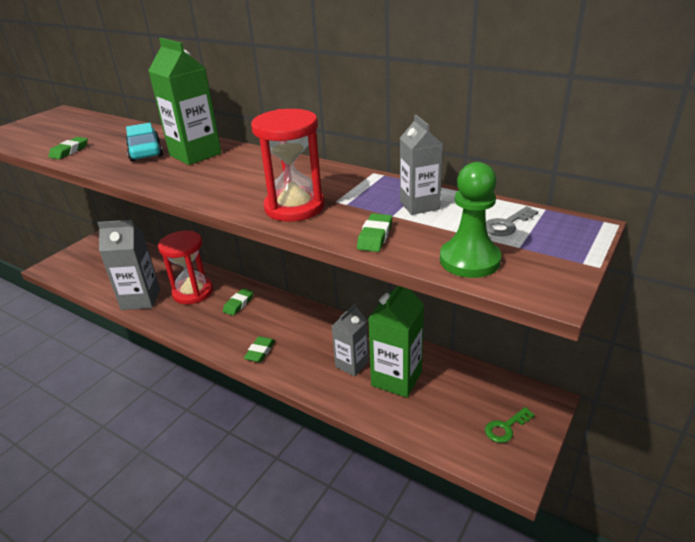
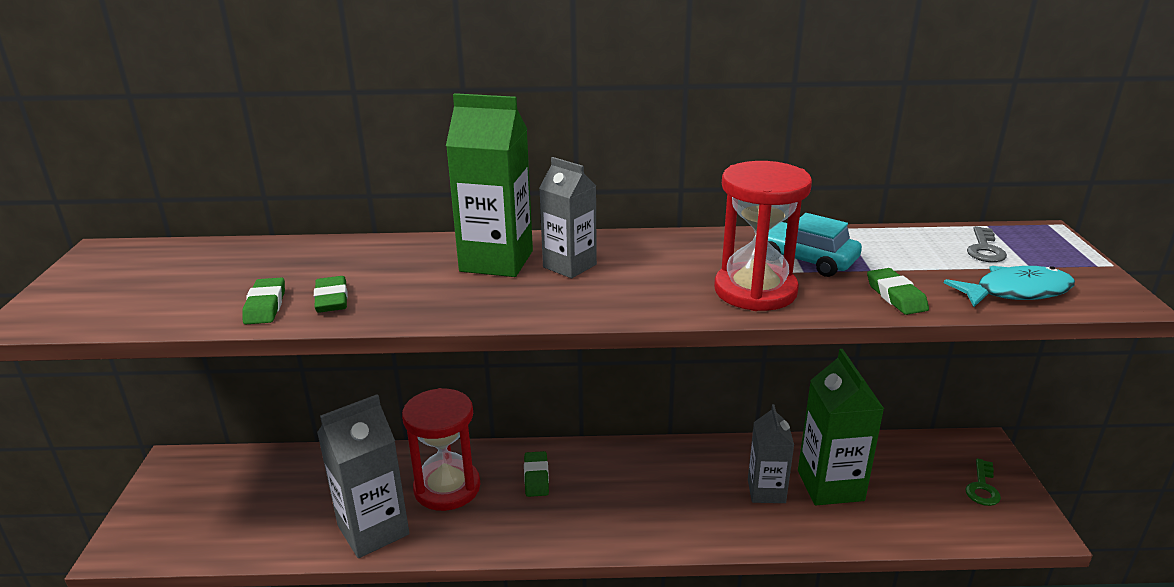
camera: 35 degrees left, 5 degrees down
turquoise car [126,123,163,162] -> turquoise car moved to [755,213,862,277]
green eraser [244,336,275,362] -> green eraser moved to [314,276,348,313]
grey carton [400,115,443,215] -> grey carton moved to [539,157,597,278]
green pawn [440,162,502,278] -> turquoise fish [944,266,1075,307]

